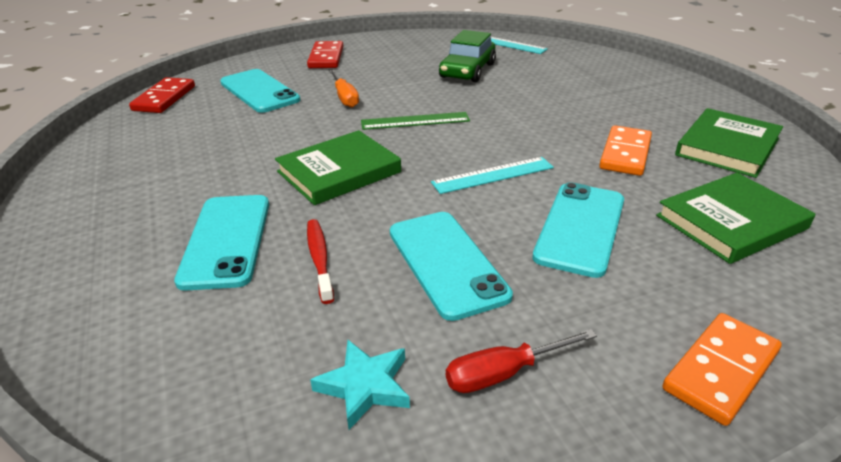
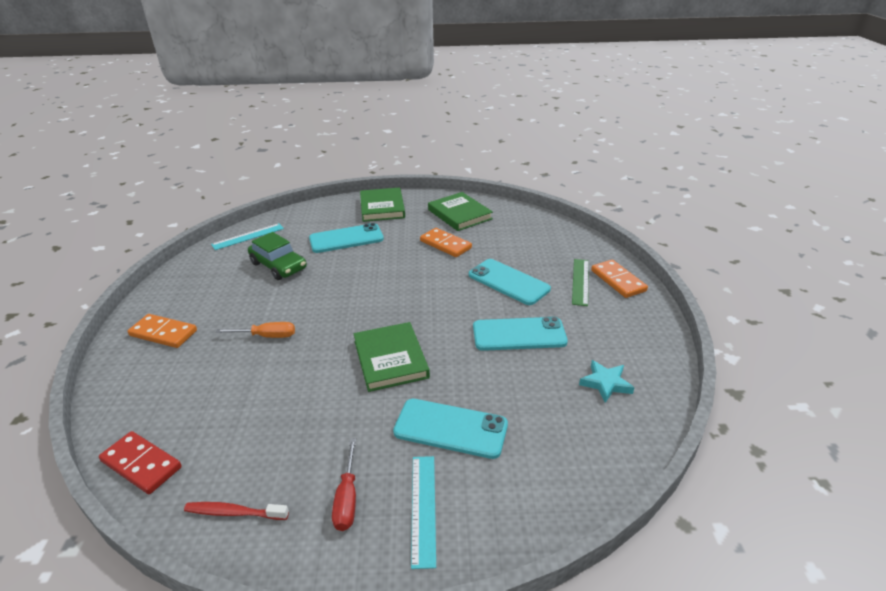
camera: 70 degrees left, 0 degrees up
turquoise phone [220,69,300,113] -> turquoise phone moved to [309,223,384,253]
red domino [307,41,343,68] -> orange domino [128,314,197,348]
red toothbrush [307,219,334,304] -> red toothbrush moved to [184,502,289,520]
green ruler [361,112,470,130] -> green ruler moved to [572,259,589,306]
turquoise ruler [431,157,554,194] -> turquoise ruler moved to [411,456,436,569]
red screwdriver [446,329,597,393] -> red screwdriver moved to [332,439,356,531]
green book [656,173,815,264] -> green book moved to [360,187,405,222]

